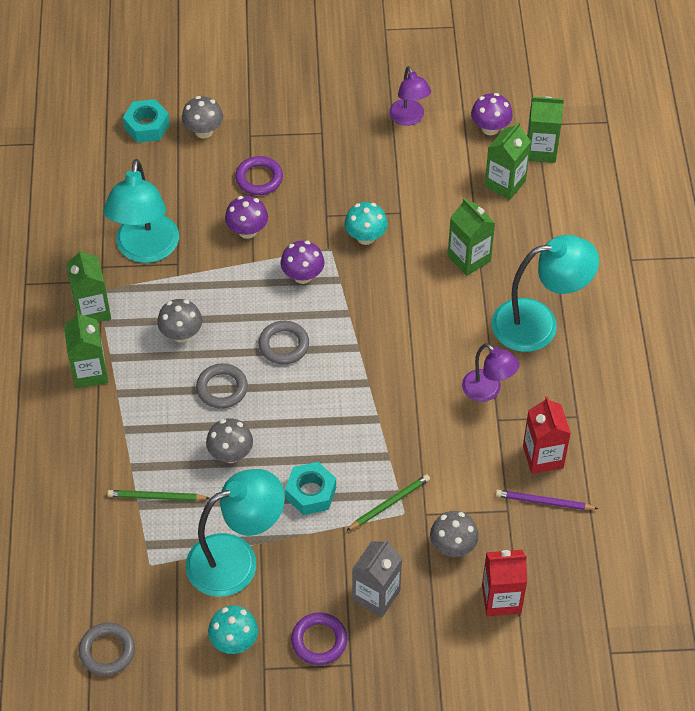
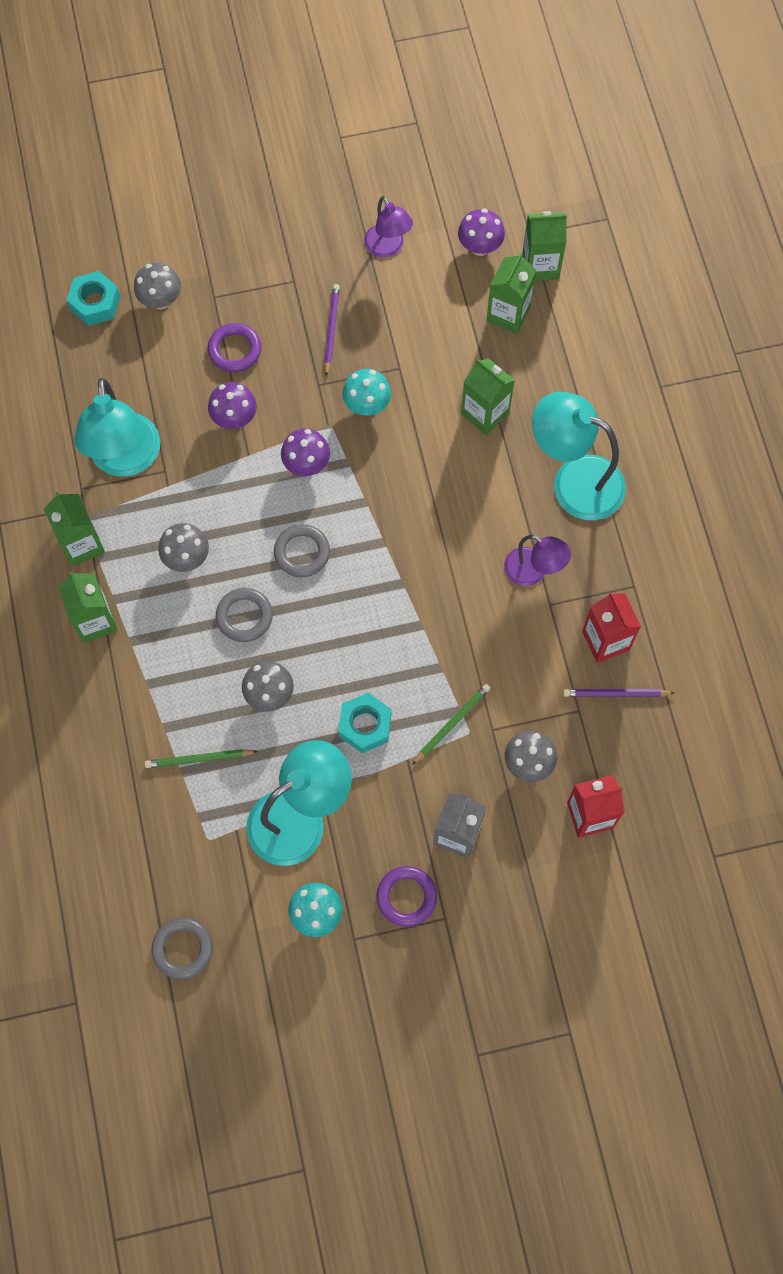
camera: 10 degrees left, 15 degrees up
turquoise lamp [491,235,599,352] -> turquoise lamp turned 135 degrees counterclockwise [532,392,626,521]
none -> purple pencil [324,284,340,376]

